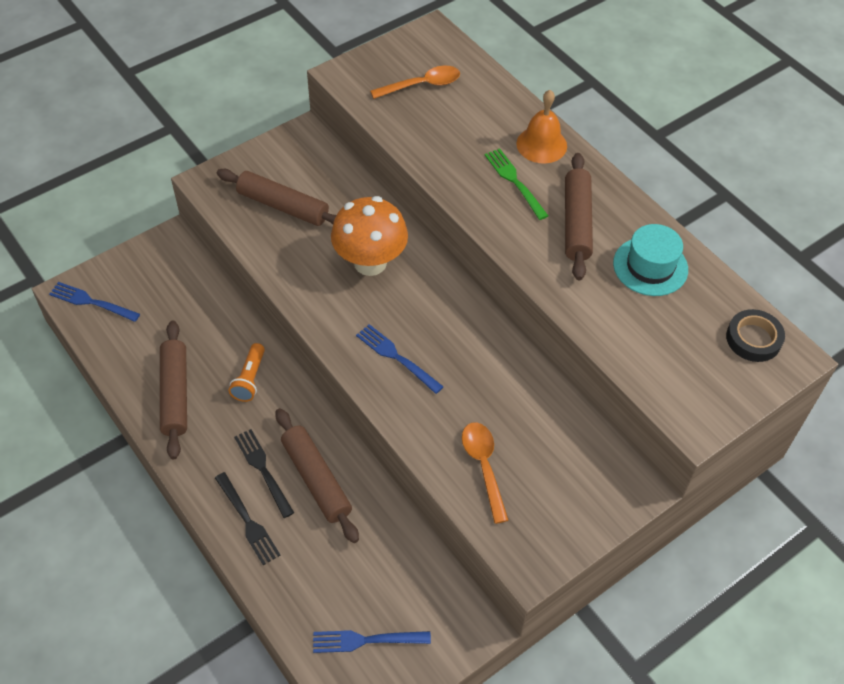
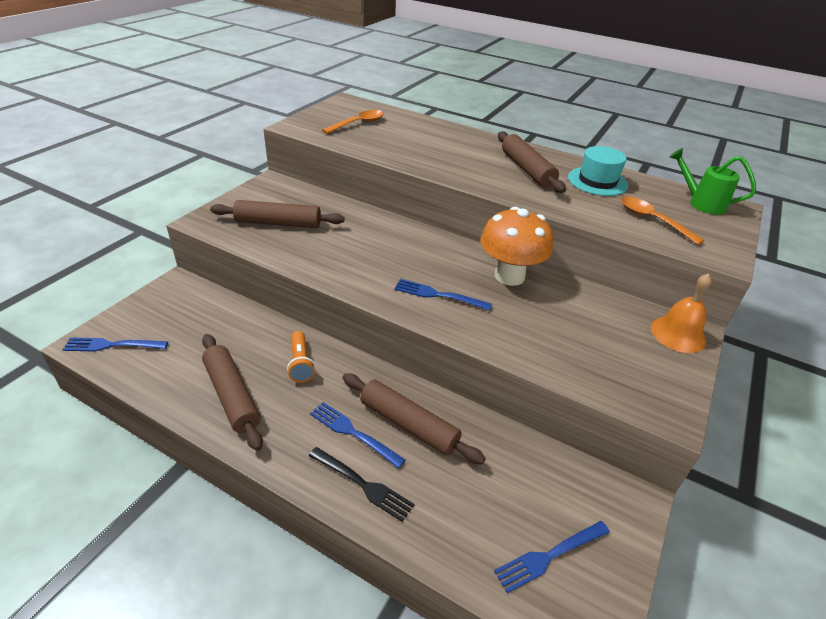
camera: 25 degrees left, 15 degrees down
black fork [234,429,294,518] -> blue fork [310,402,405,468]
orange mushroom [331,196,408,276] -> orange mushroom moved to [480,207,553,286]
orange spoon [462,423,509,524] -> orange spoon moved to [621,196,705,245]
green fork [484,148,548,220] -> none
orange bell [516,90,567,163] -> orange bell moved to [651,273,712,353]
black tape [726,309,785,362] -> green watering can [669,148,756,215]

